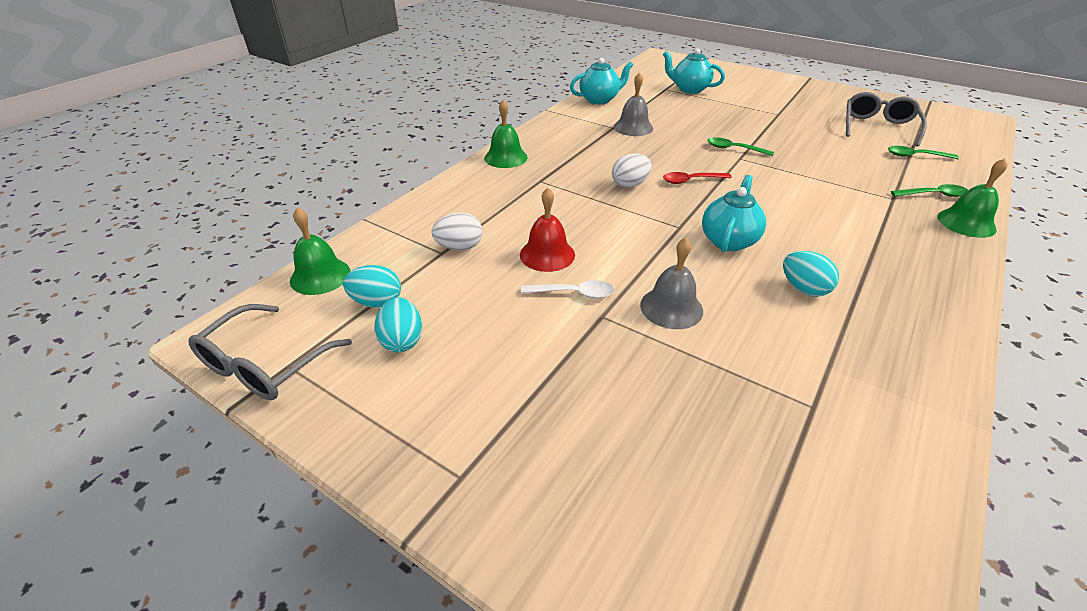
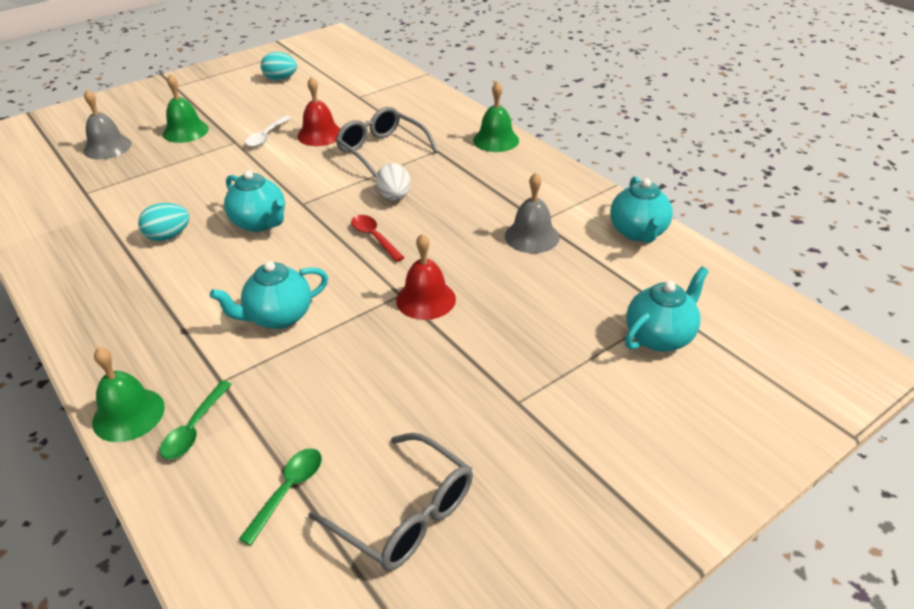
camera: 110 degrees right, 0 degrees up
grey glasses [188,304,352,400] -> grey glasses moved to [336,107,438,178]
green bell [290,208,350,295] -> green bell moved to [163,74,209,143]
turquoise egg [343,265,401,308] -> none
white egg [431,213,482,250] -> none
grey bell [640,238,703,329] -> grey bell moved to [83,89,132,159]
red spoon [663,172,732,184] -> red spoon turned 45 degrees counterclockwise [351,215,405,262]
green spoon [708,137,774,156] -> red bell [396,234,456,320]
none -> turquoise teapot [210,261,328,329]

